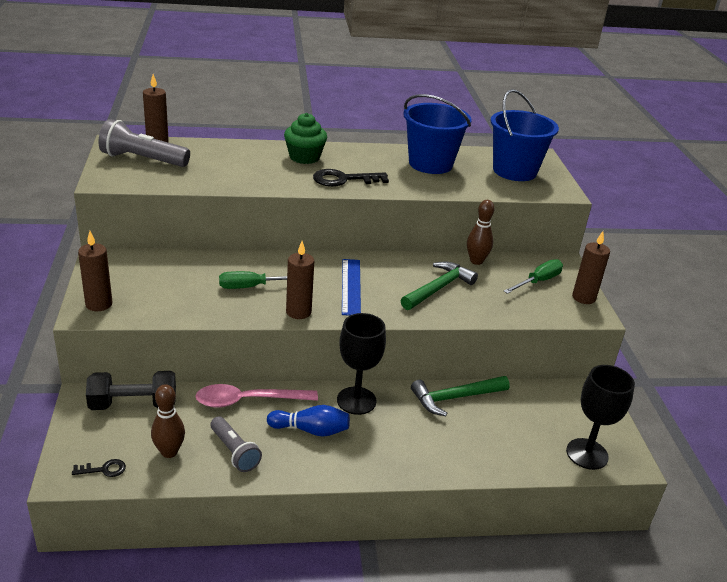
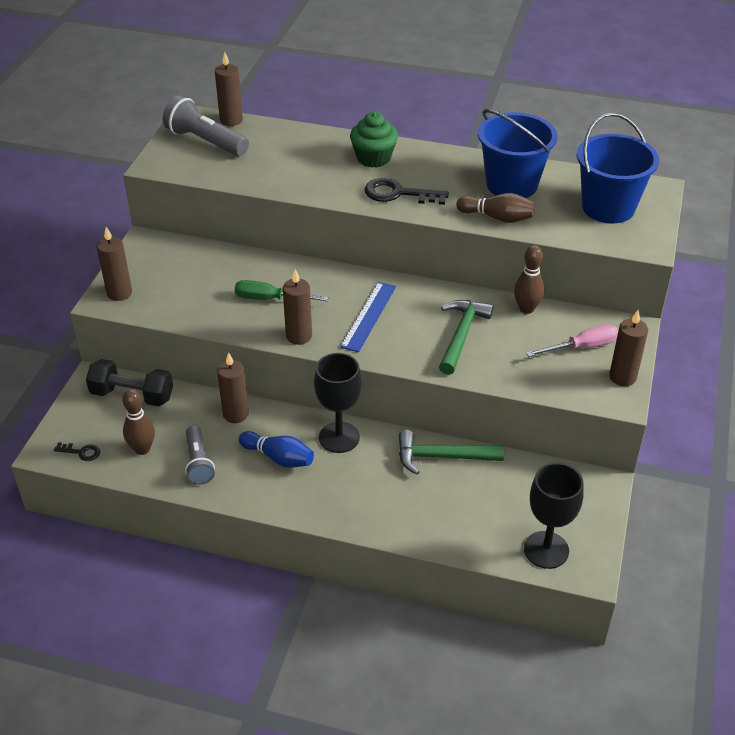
camera: 25 degrees right, 10 degrees up
pink spoon [195,384,318,408] -> brown candle [217,352,249,423]
green hammer [401,262,478,310] -> green hammer turned 45 degrees counterclockwise [439,300,494,375]
green screwdriver [504,259,563,294] -> pink screwdriver [526,324,618,357]
none -> brown bowling pin [456,193,535,223]

